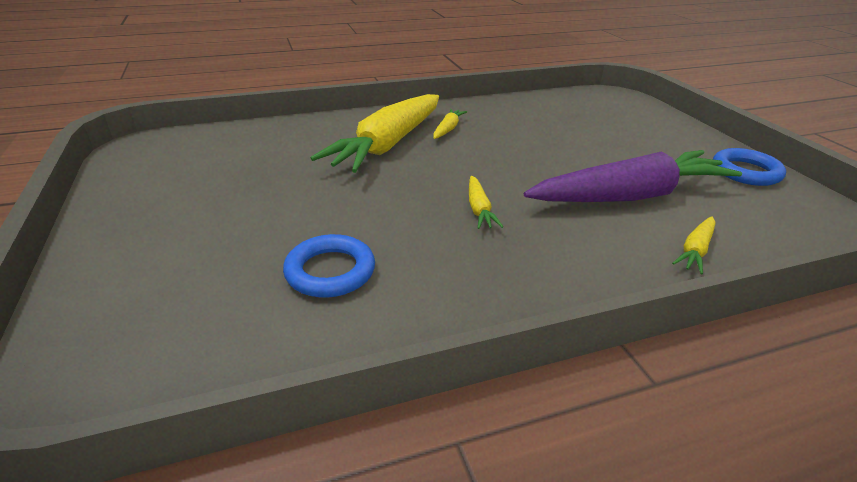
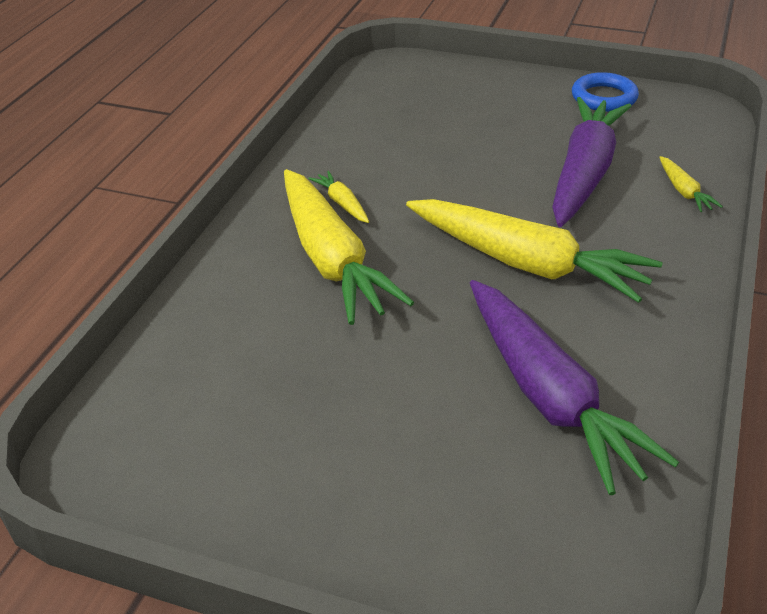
camera: 50 degrees left, 5 degrees up
blue ring [283,234,375,298] -> purple carrot [470,280,679,495]
yellow carrot [469,176,503,229] -> yellow carrot [406,199,662,303], size x2.42

